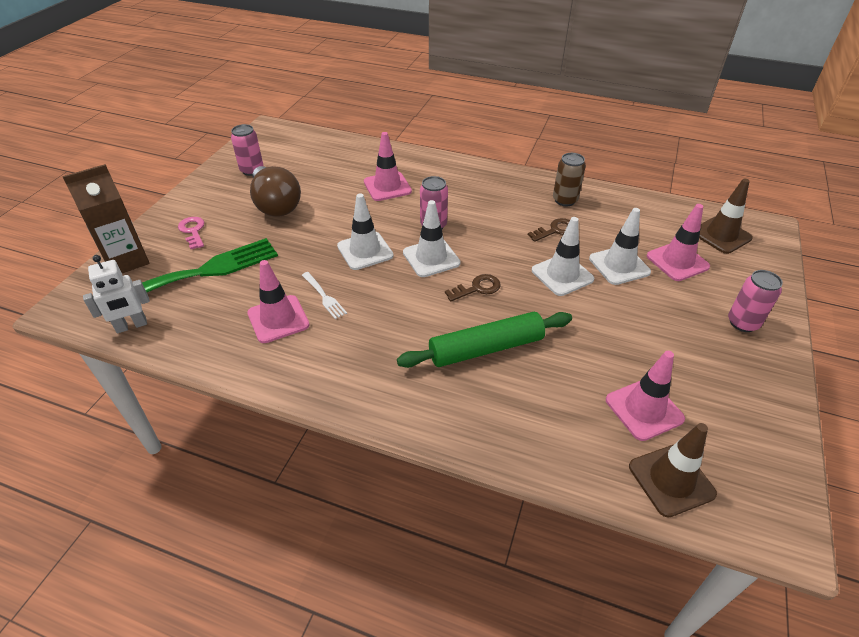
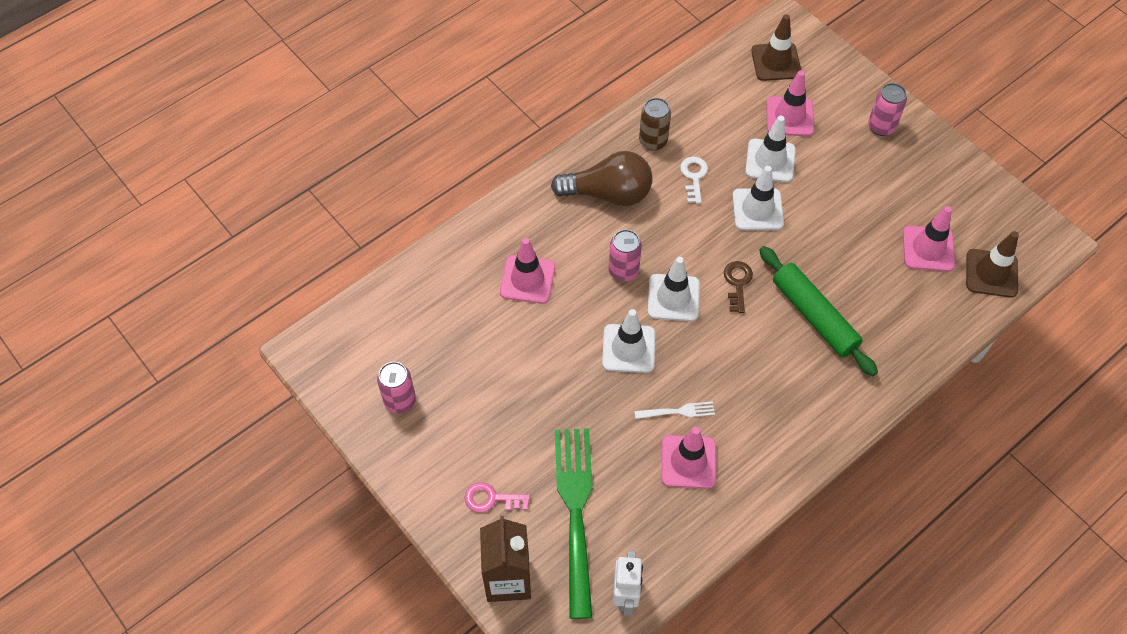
camera: 60 degrees left, 15 degrees up
brown light bulb [250,166,301,217] -> brown light bulb moved to [551,151,652,206]
green rolling pin [397,312,572,368] -> green rolling pin turned 45 degrees counterclockwise [759,246,878,376]
brown key [528,218,570,242] -> white key [680,157,708,204]

